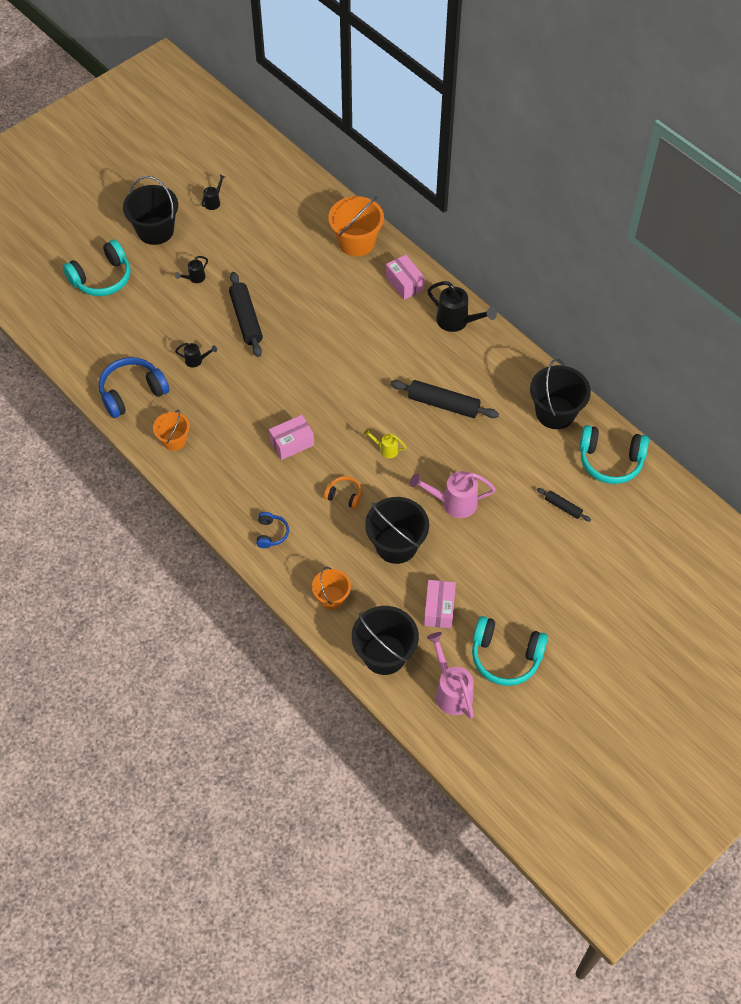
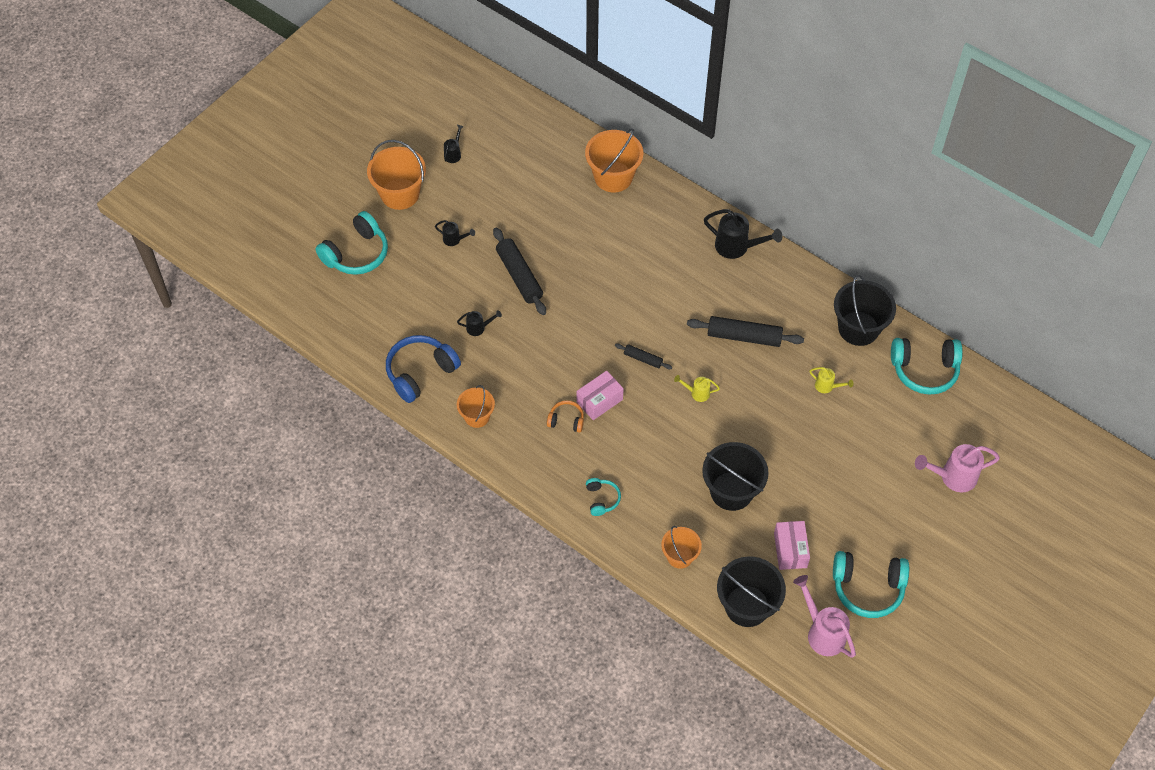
camera: 10 degrees left, 0 degrees up
black bucket [123,176,178,245] -> orange bucket [367,140,426,210]
black watering can [175,256,208,283] -> black watering can turned 105 degrees counterclockwise [435,220,475,246]
blue headphones [256,512,289,548] -> turquoise headphones [586,478,621,516]
orange headphones [324,476,361,509] -> orange headphones moved to [547,400,584,433]
pink box [386,255,425,300] -> none
pink watering can [410,471,496,518] -> pink watering can moved to [915,444,1000,492]
black rolling pin [537,488,591,522] -> black rolling pin moved to [615,343,672,369]
none -> yellow watering can [810,367,854,393]

